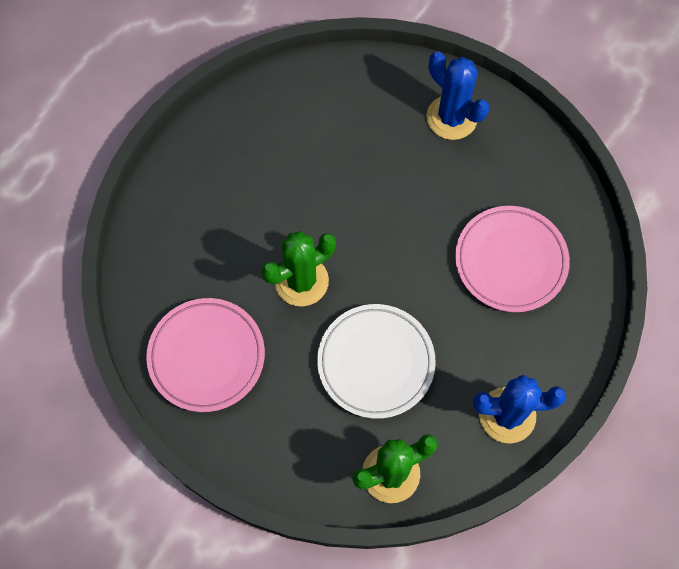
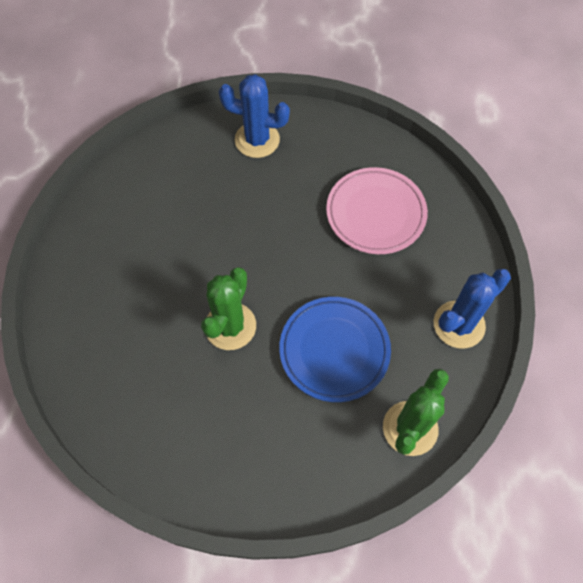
camera: 35 degrees left, 5 degrees down
pink plate [146,298,265,412] -> none
white plate [317,304,436,419] -> blue plate [279,297,391,402]

